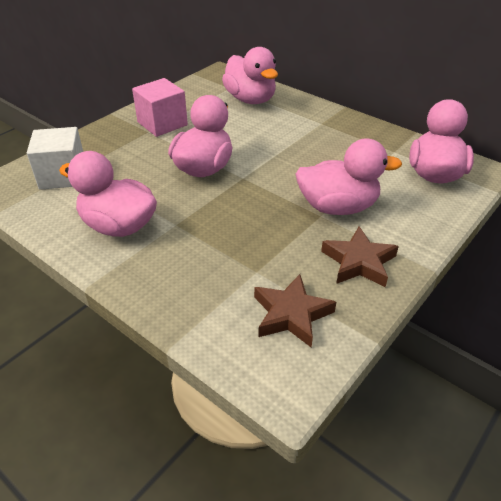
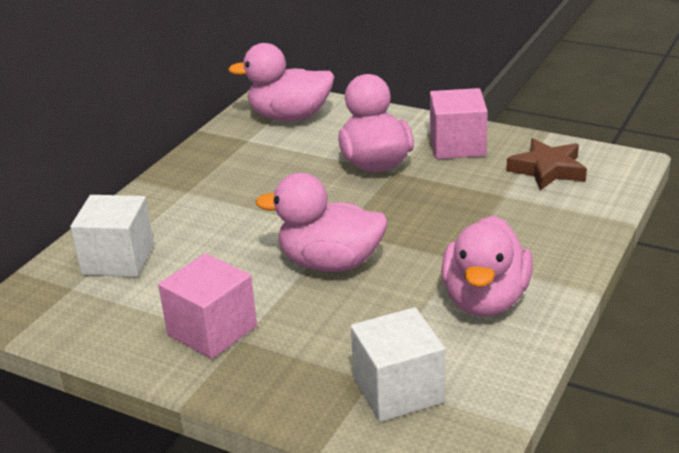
camera: 100 degrees left, 10 degrees down
pink duck [222,47,278,104] -> white cube [70,195,154,277]
brown star [321,226,399,287] -> pink cube [430,88,488,159]

